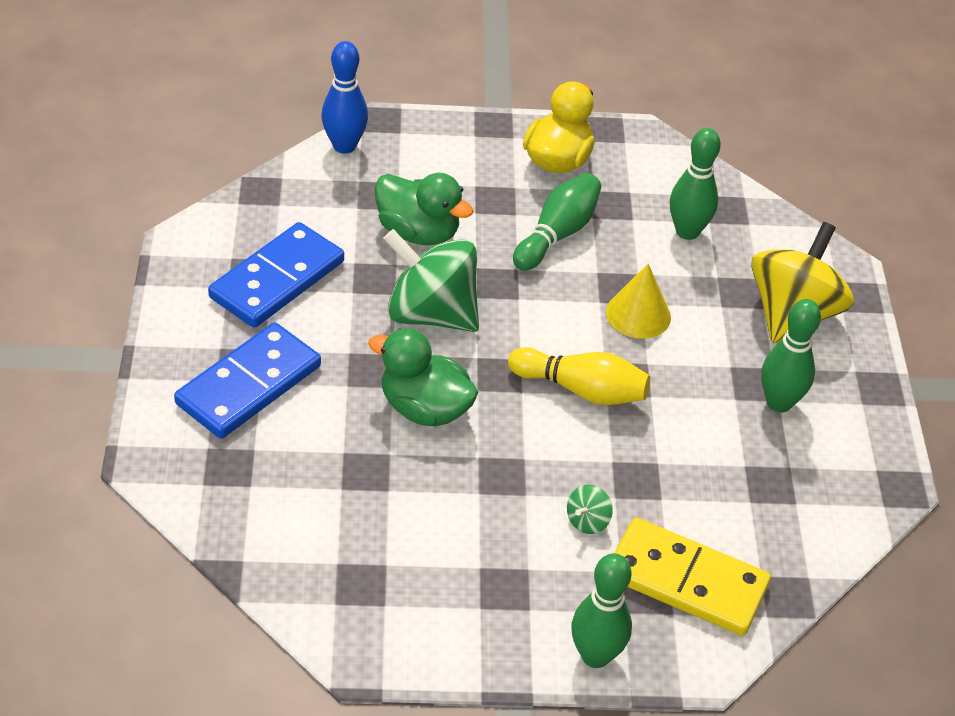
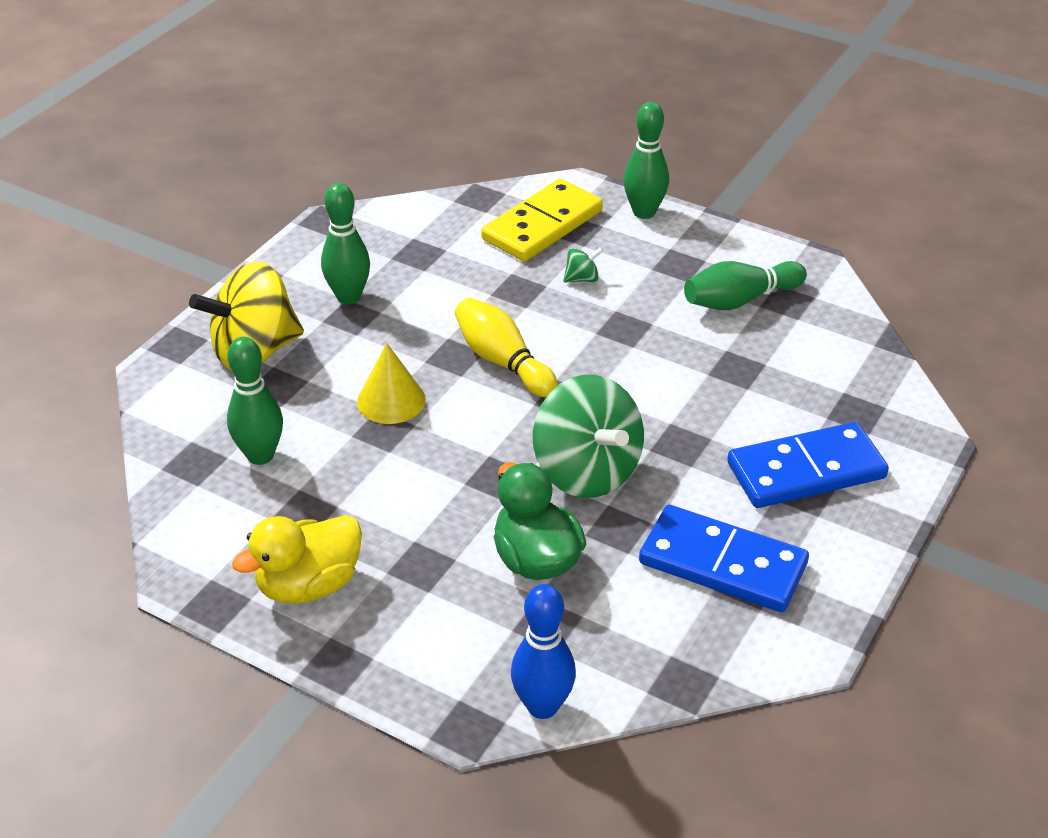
camera: 145 degrees left, 5 degrees down
blue domino [208,222,344,328] -> blue domino turned 45 degrees clockwise [639,505,809,612]
green duck [368,328,478,426] -> none
green bowling pin [513,173,601,271] -> green bowling pin moved to [684,261,807,310]
yellow domino [614,518,771,636] -> yellow domino turned 75 degrees clockwise [481,179,603,261]

